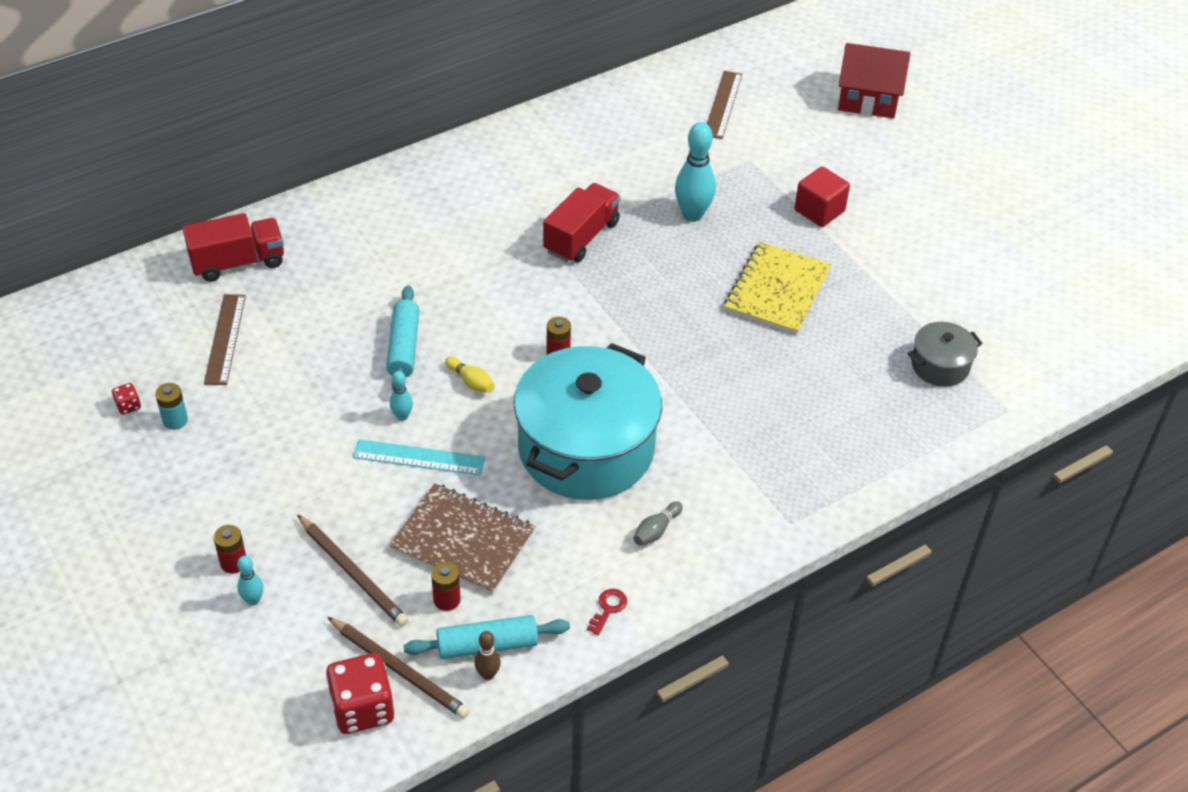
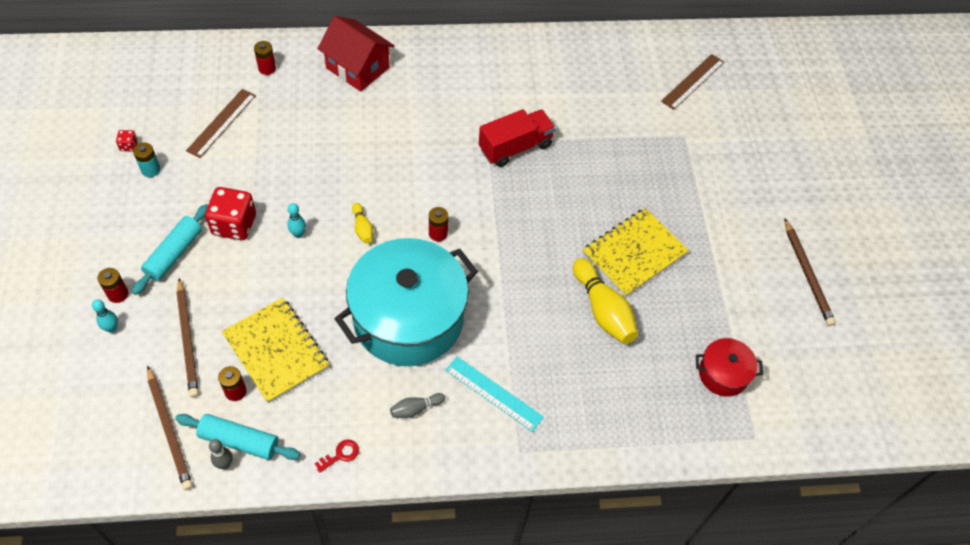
camera: 25 degrees right, 10 degrees up
red truck [183,213,284,282] -> red battery [254,41,276,75]
red dice [326,653,394,734] -> red dice moved to [205,187,256,240]
turquoise ruler [353,439,485,475] -> turquoise ruler moved to [445,357,544,432]
turquoise rolling pin [386,285,419,389] -> turquoise rolling pin moved to [132,204,208,295]
brown notebook [389,483,536,595] -> yellow notebook [222,298,330,403]
brown bowling pin [474,631,501,680] -> grey bowling pin [209,439,232,469]
turquoise bowling pin [675,122,716,222] -> none
red cube [794,166,850,227] -> none
red house [838,43,911,119] -> red house moved to [317,16,394,92]
grey pot [908,322,983,387] -> red pot [696,338,763,397]
none -> yellow bowling pin [573,258,638,344]
none -> brown pencil [784,218,836,326]

